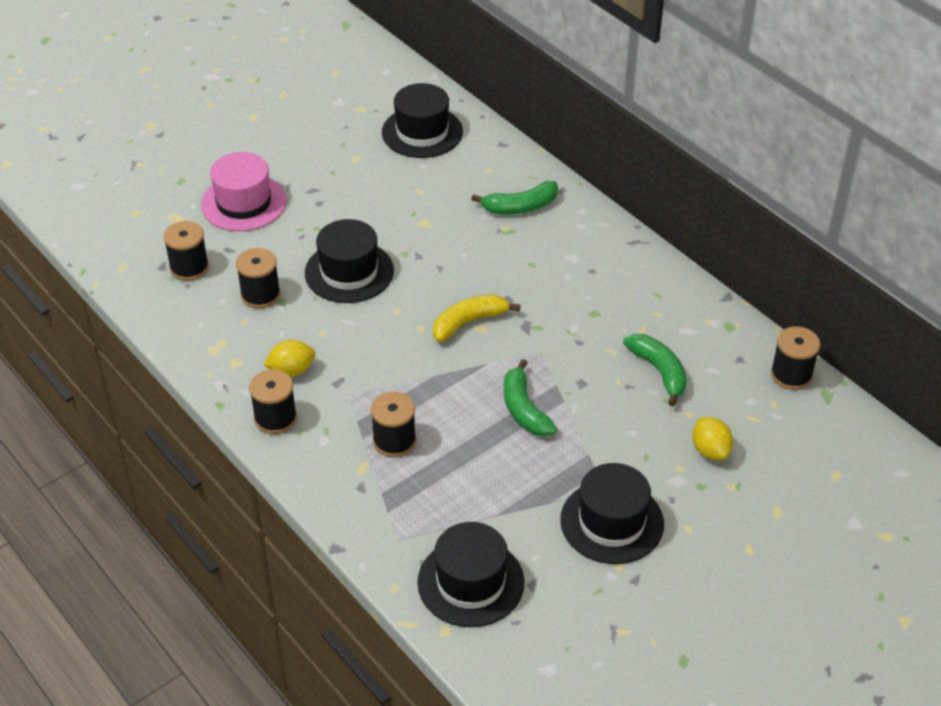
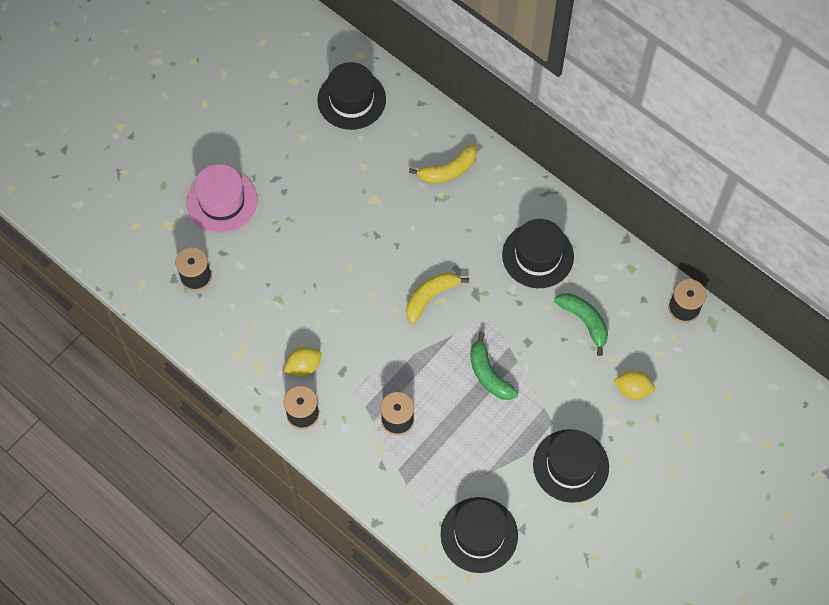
camera: 10 degrees left, 20 degrees up
black spool [236,248,281,309] -> none
black hat [305,219,394,303] -> black hat moved to [502,219,574,288]
green banana [471,181,558,214] -> yellow banana [409,144,477,183]
yellow lemon [692,417,733,460] -> yellow lemon turned 45 degrees counterclockwise [614,370,655,400]

